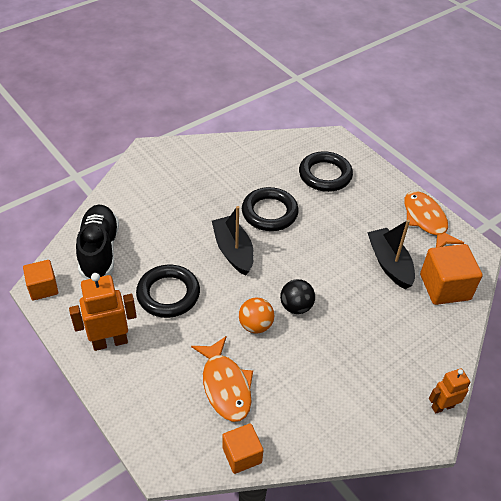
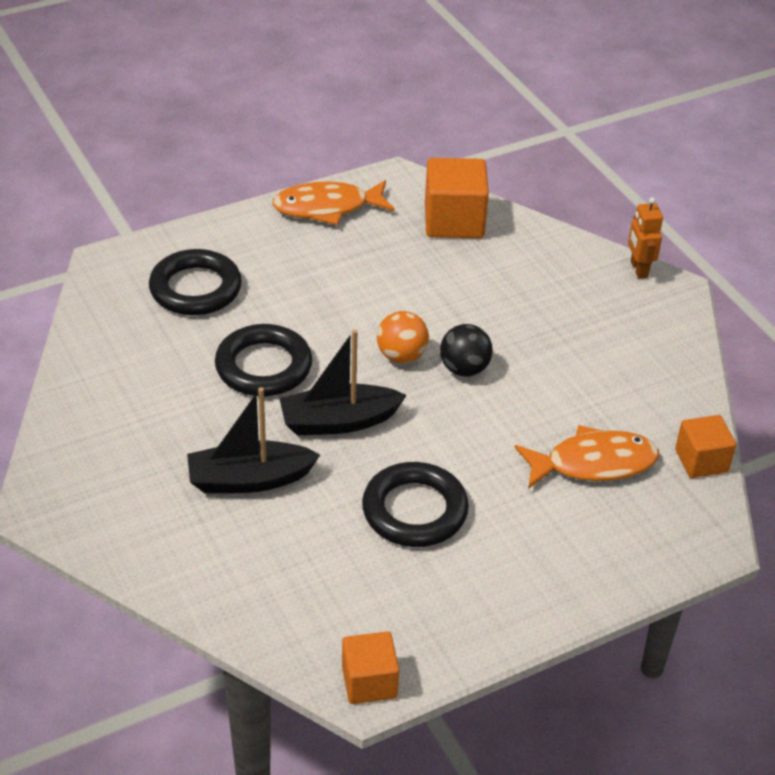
camera: 80 degrees left, 5 degrees down
orange robot [69,273,137,351] -> none
black shoe [76,205,119,279] -> none
orange ball [239,298,274,334] -> orange ball moved to [377,311,429,363]
black boat [367,220,415,289] -> black boat moved to [187,387,320,493]

